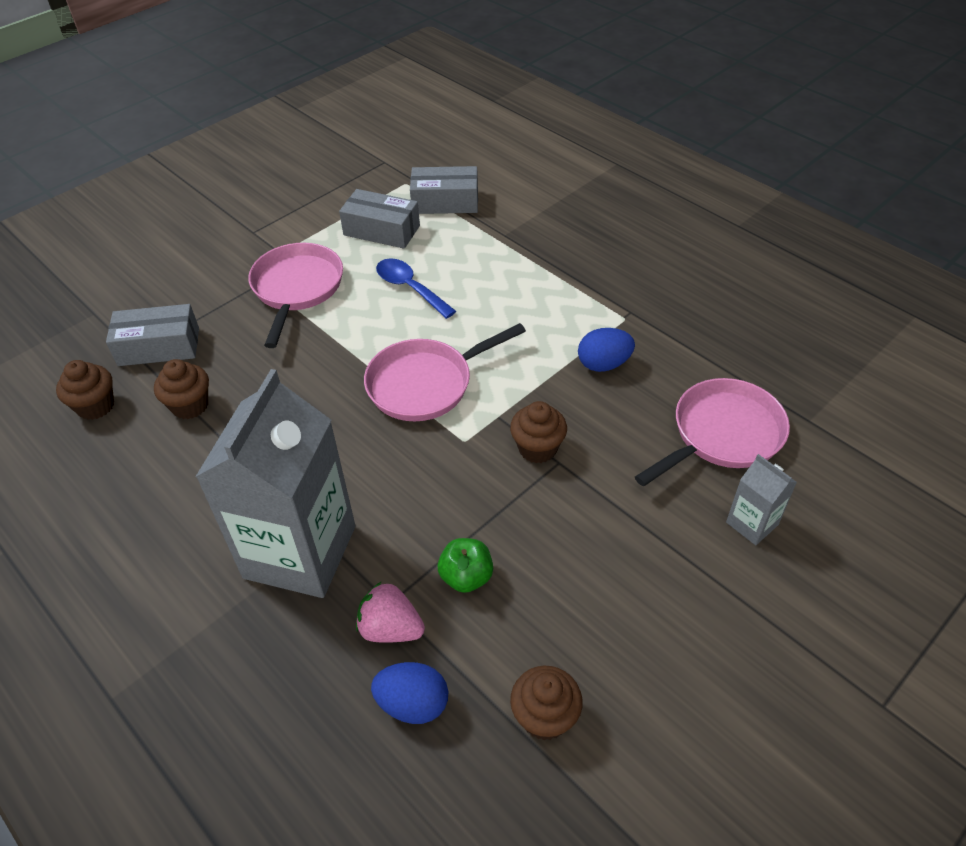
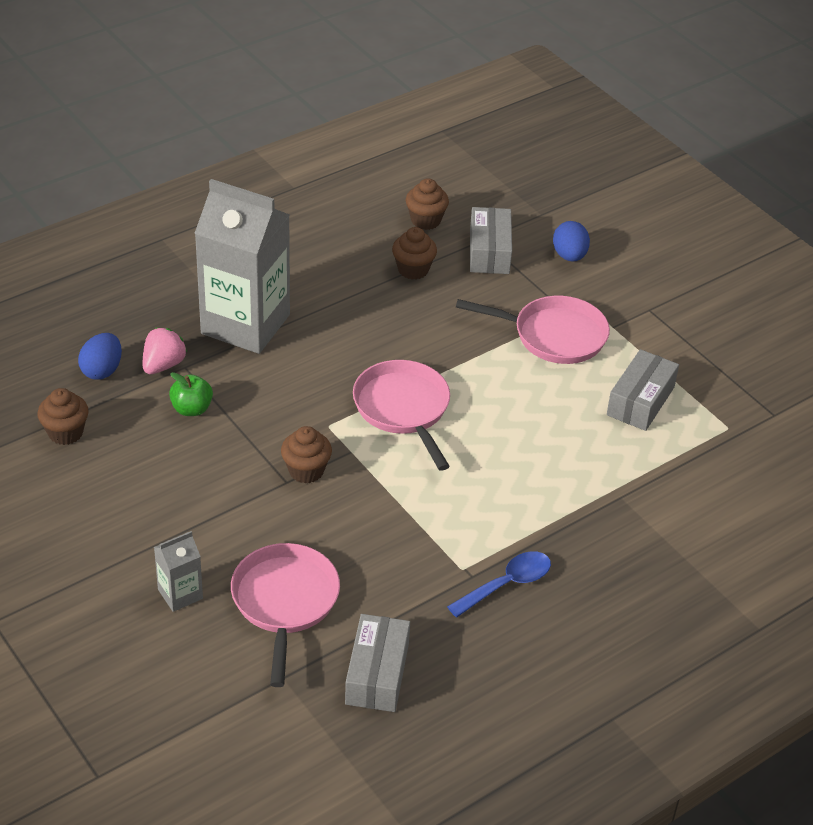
camera: 95 degrees right, 5 degrees down
blue spoon [376,258,456,319] -> blue spoon moved to [447,551,551,617]
grey box [410,166,478,214] -> grey box moved to [345,614,410,712]
blue egg [578,328,635,372] -> blue egg moved to [553,221,590,262]
pink pan [635,378,790,486] -> pink pan turned 150 degrees counterclockwise [231,543,340,687]

